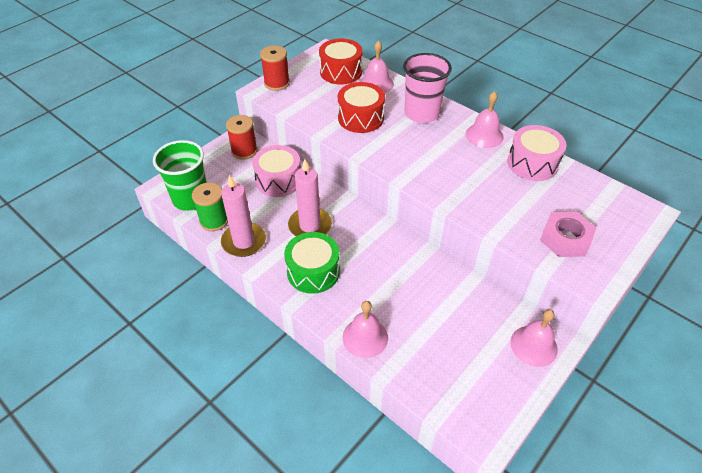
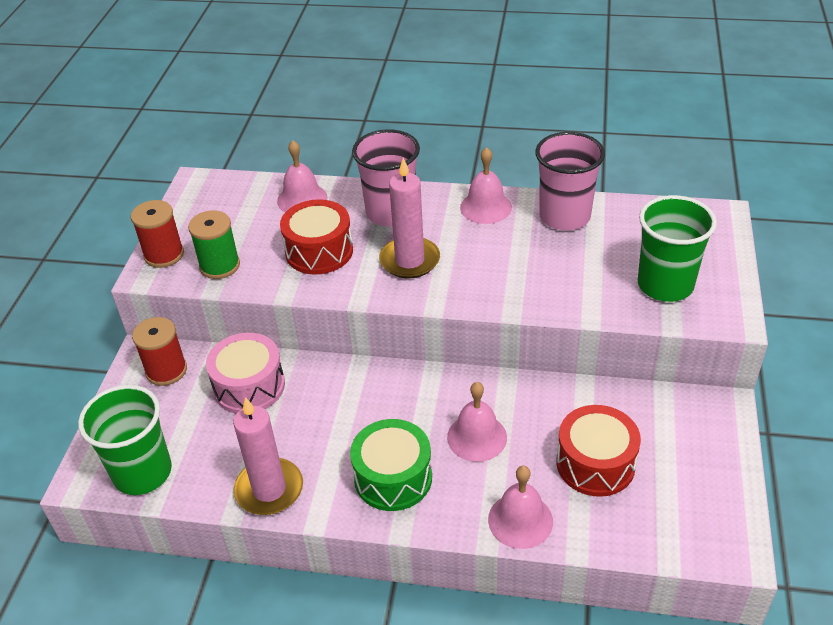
camera: 30 degrees left, 5 degrees down
green spool [192,183,228,231] -> green spool moved to [188,210,240,279]
pink candle [288,159,332,236] -> pink candle moved to [379,158,440,278]
red drum [319,38,363,85] -> red drum moved to [557,405,641,497]
pink drum [507,125,567,181] -> pink cup [535,132,605,230]
pink bell [511,309,558,367] -> pink bell moved to [447,382,507,462]
pink nut [540,211,596,257] -> green cup [638,195,717,302]

